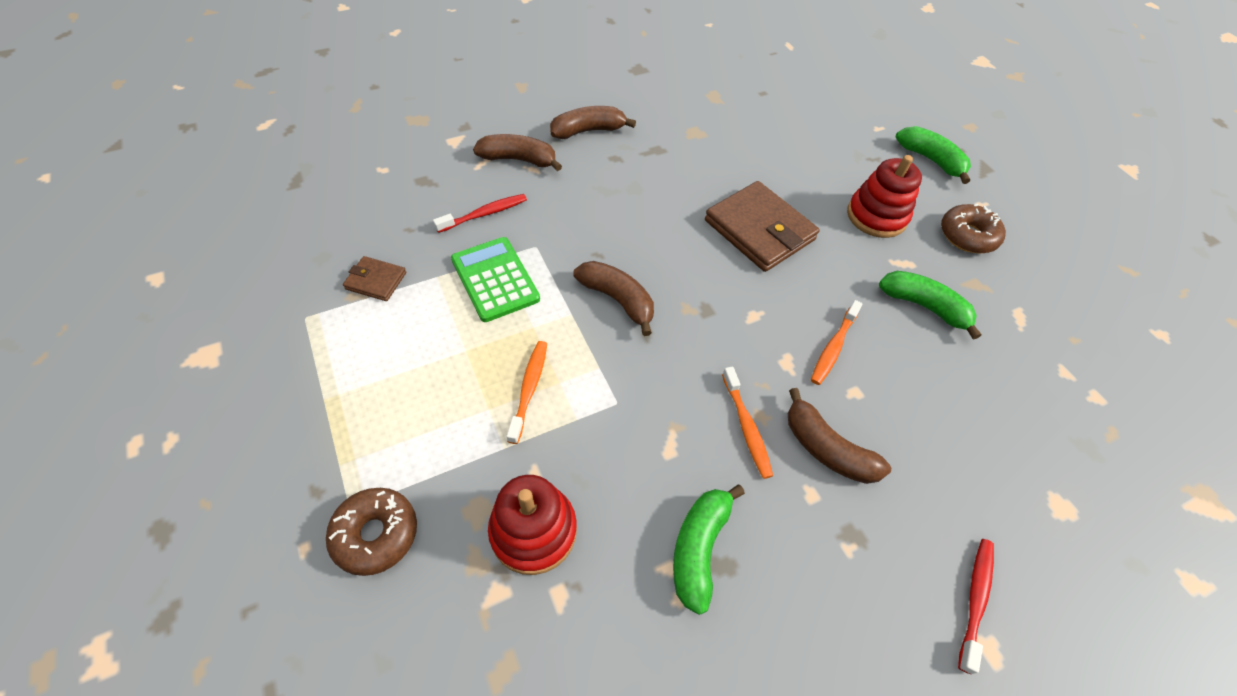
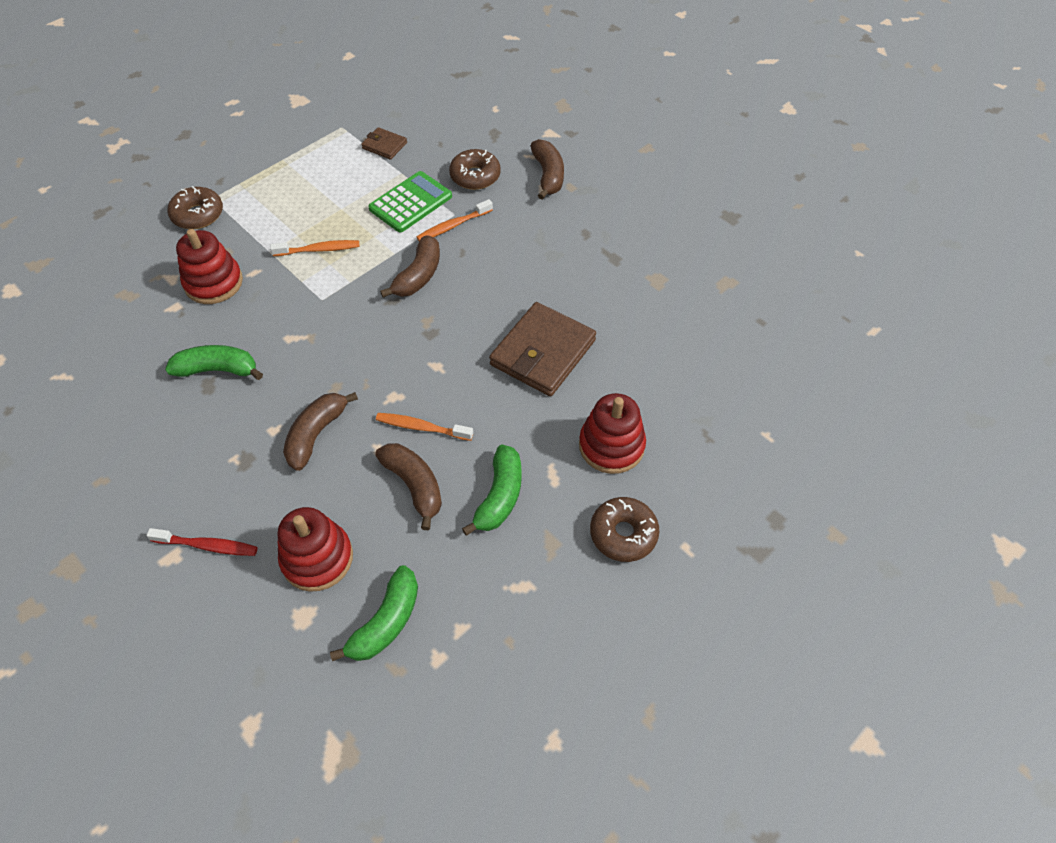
camera: 75 degrees right, 0 degrees up
brown wallet [343,256,406,301] -> brown wallet turned 60 degrees counterclockwise [361,127,407,160]
red toothbrush [433,194,527,233] -> brown donut [449,149,501,190]
brown banana [550,106,636,139] -> brown banana moved to [375,443,442,530]
orange toothbrush [722,367,773,479] -> orange toothbrush moved to [416,199,493,242]
green banana [896,126,971,184] -> green banana moved to [330,565,418,661]
none -> red stacking toy [277,507,353,592]

